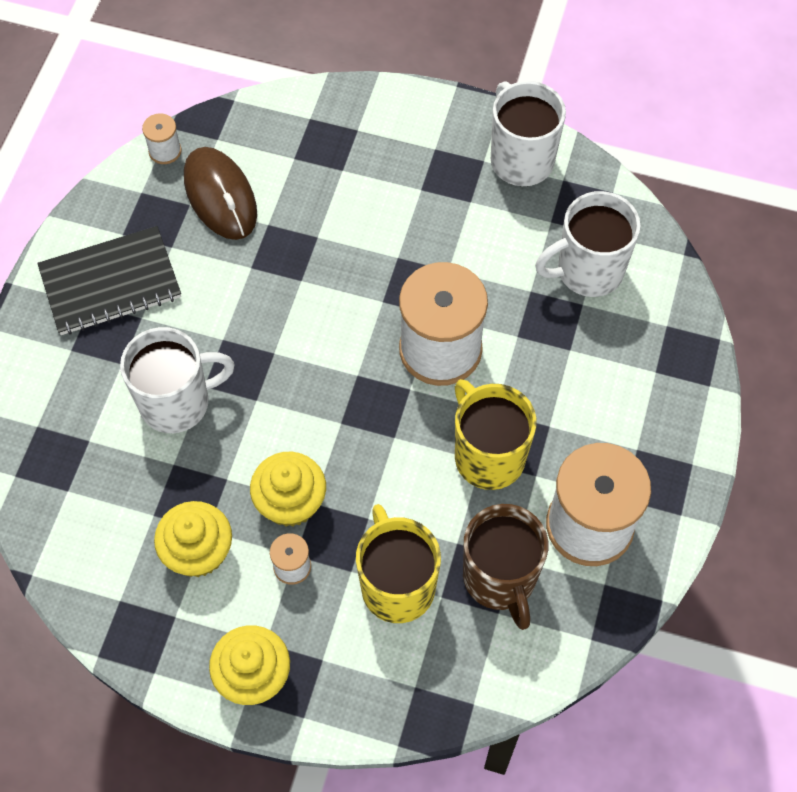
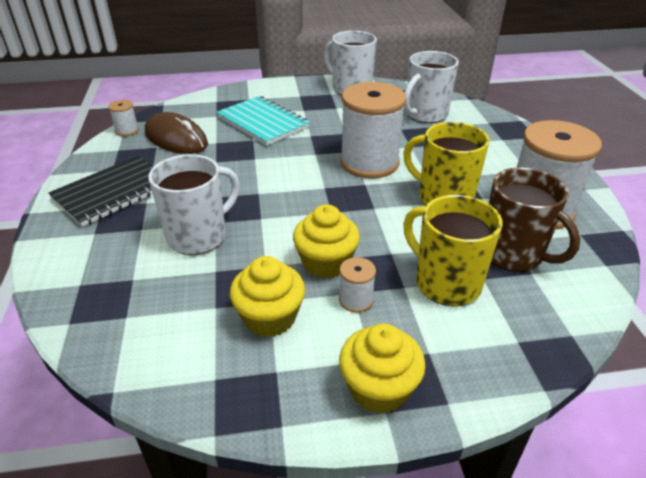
camera: 25 degrees left, 25 degrees down
none -> turquoise notebook [216,96,310,146]

